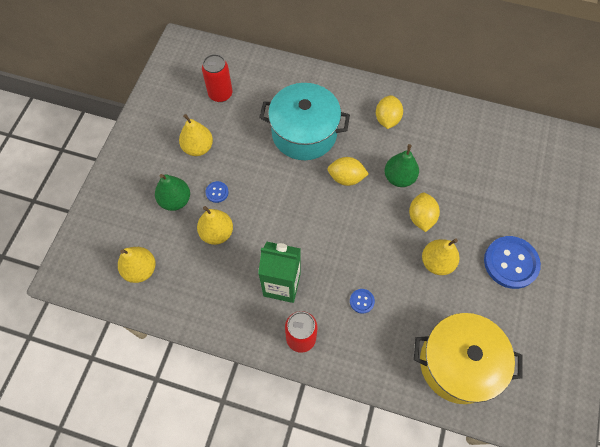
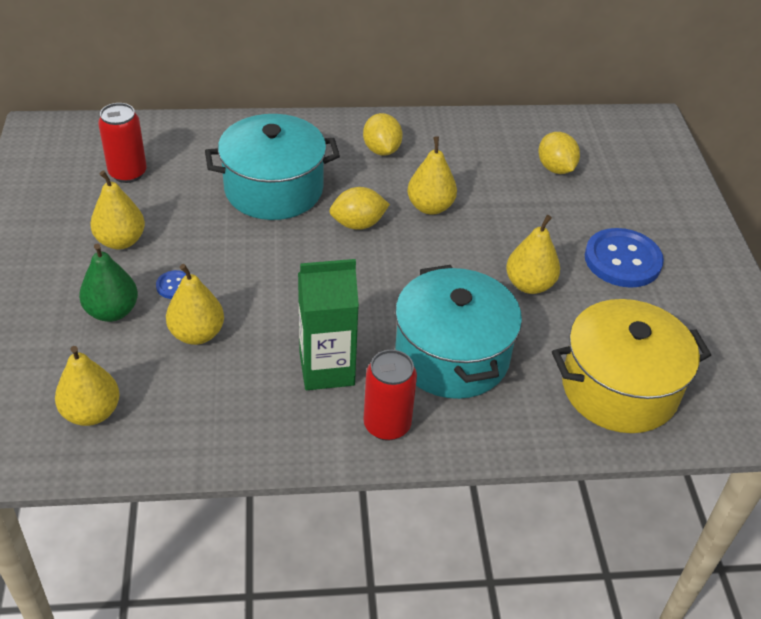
camera: 25 degrees left, 20 degrees down
blue button [350,289,375,314] -> turquoise pot [395,265,522,399]
green pear [385,144,419,187] -> yellow pear [407,136,457,215]
yellow lemon [409,193,440,232] -> yellow lemon moved to [538,132,580,174]

